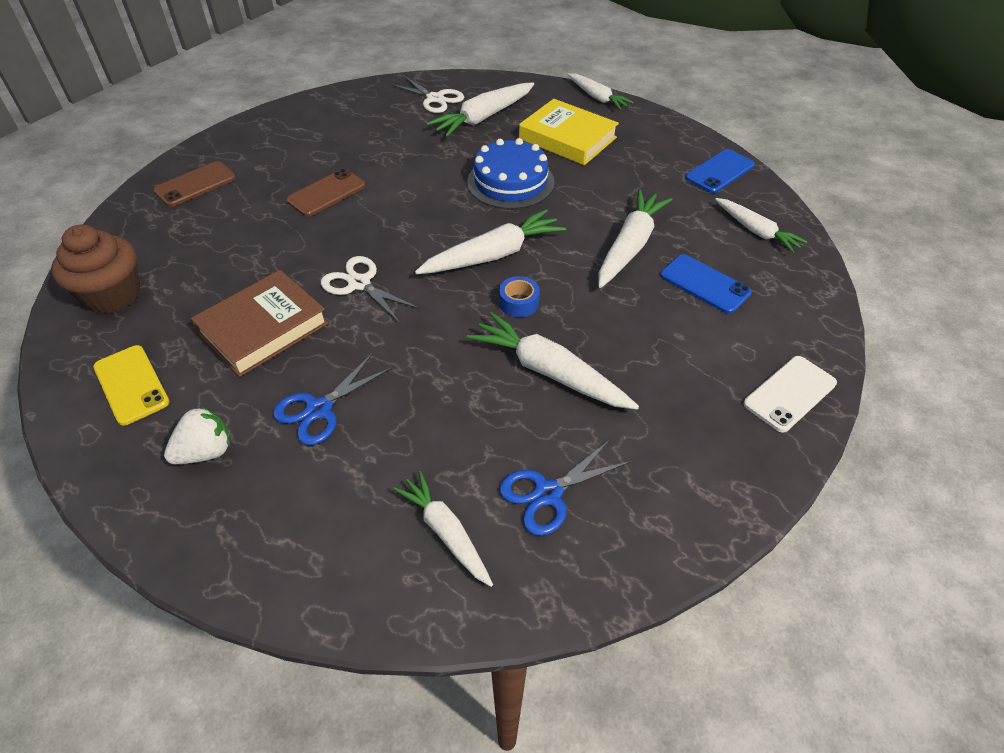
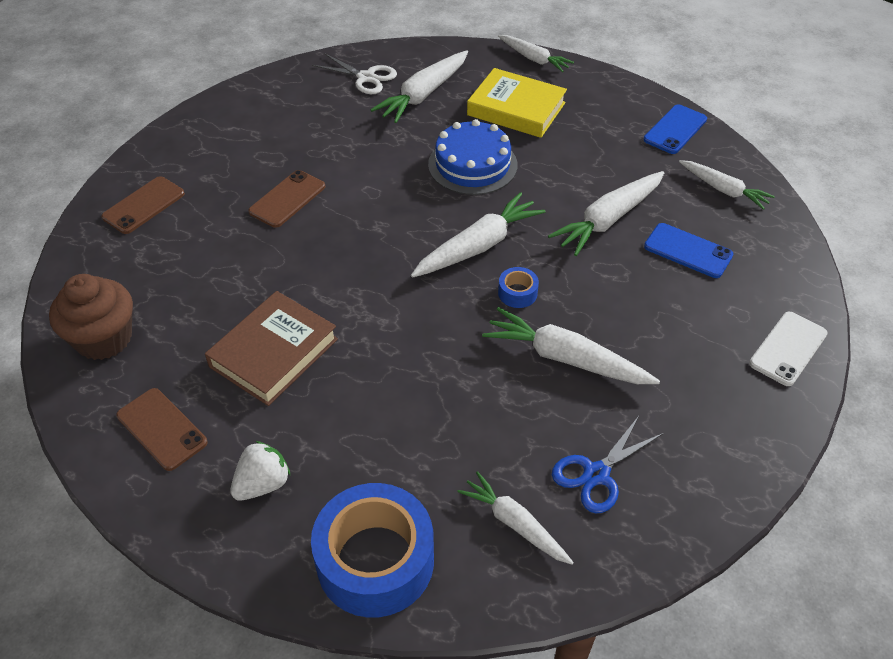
camera: 10 degrees left, 0 degrees up
yellow phone [93,345,170,425] -> brown phone [116,388,208,471]
blue scissors [273,354,392,445] -> none
white scissors [321,256,420,323] -> none
white carrot [599,189,673,288] -> white carrot turned 150 degrees counterclockwise [548,171,664,256]
none -> blue tape [311,483,434,617]

